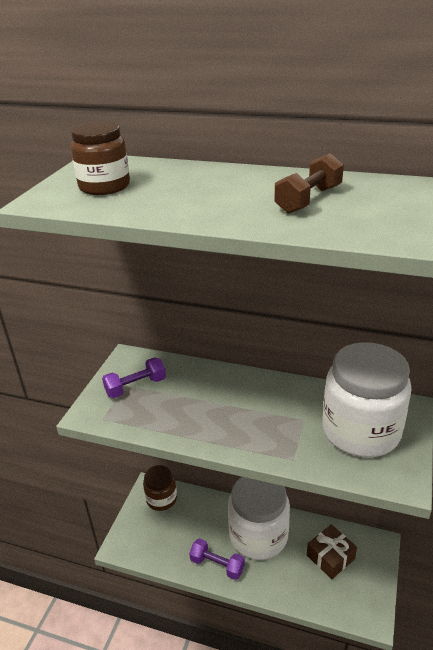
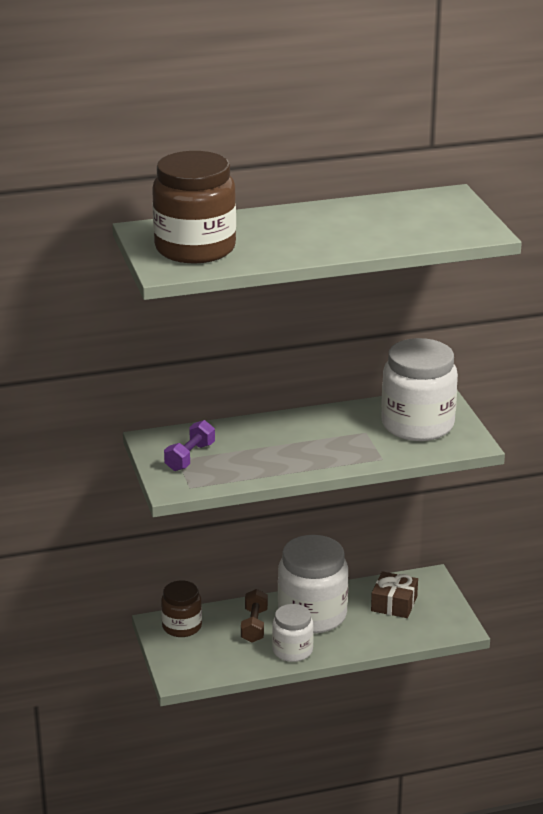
camera: 35 degrees left, 5 degrees down
brown jar [71,121,130,195] -> brown jar [152,151,236,263], size x1.75
purple dumbbell [189,538,245,580] -> white jar [272,604,314,662]
brown dumbbell [274,153,344,214] -> brown dumbbell moved to [241,589,268,643]

